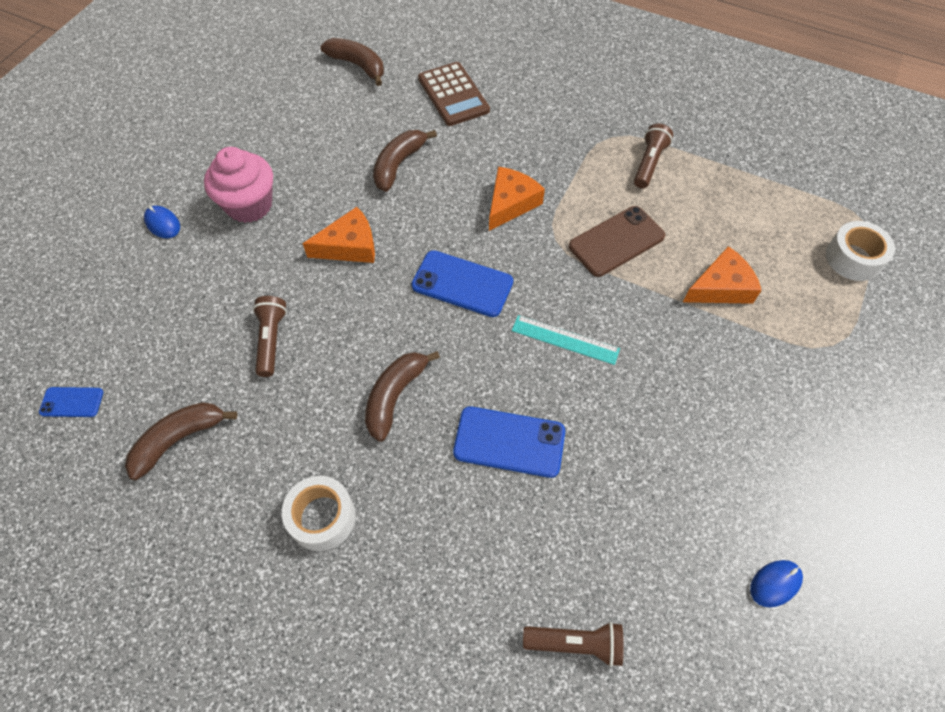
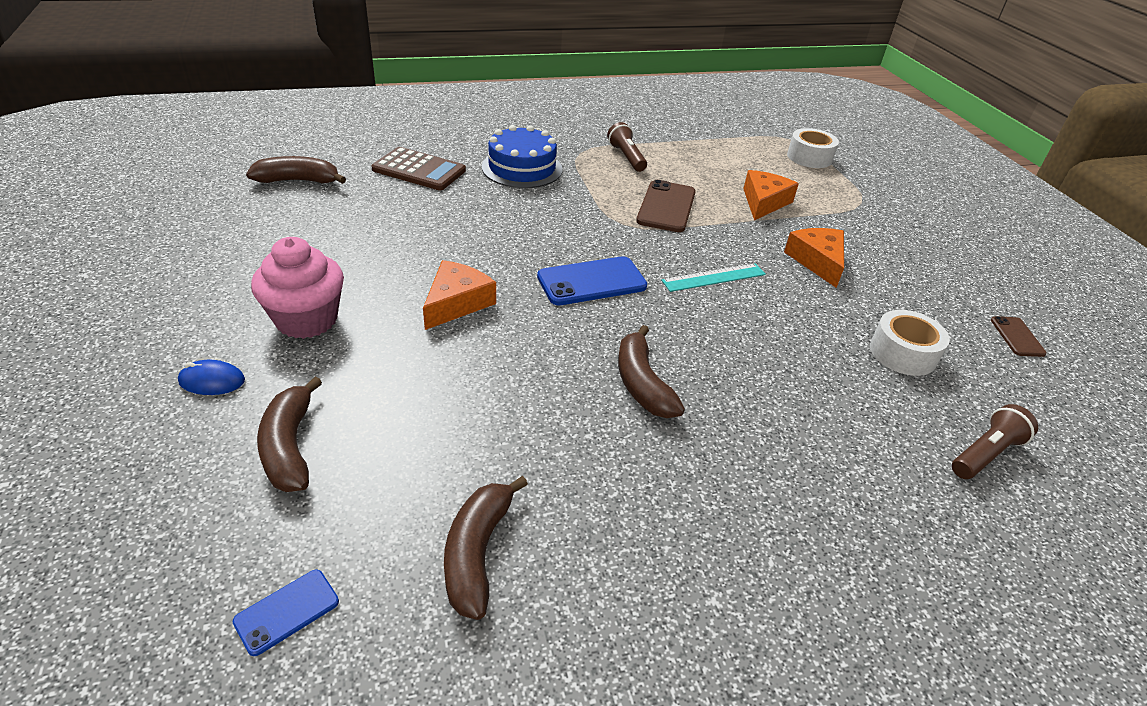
camera: 45 degrees left, 20 degrees down
brown flashlight [253,296,287,377] -> none
white tape [282,476,356,551] -> white tape moved to [870,310,950,376]
brown banana [373,130,437,192] -> brown banana moved to [257,377,322,492]
blue phone [453,406,565,478] -> none
orange cheese [489,167,545,231] -> orange cheese moved to [784,228,844,288]
blue mouse [750,560,803,607] -> brown phone [991,316,1047,357]
none -> blue cake [482,125,563,188]

